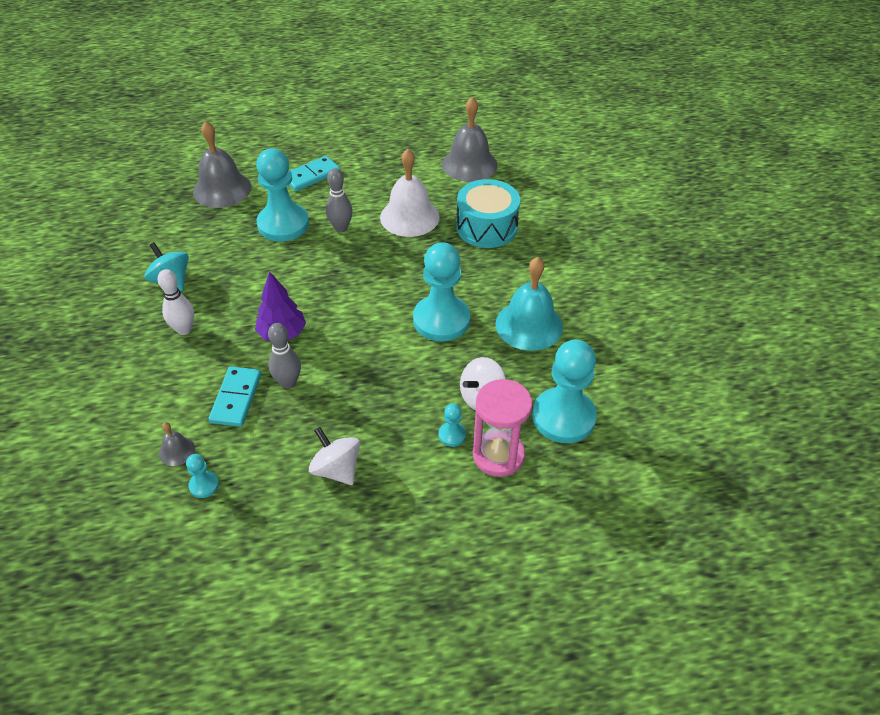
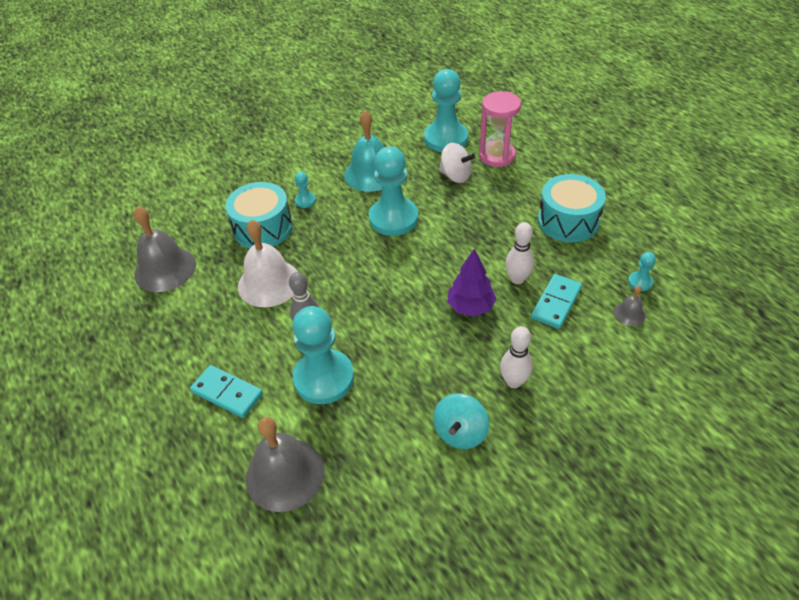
camera: 110 degrees left, 0 degrees up
turquoise domino [209,366,262,427] -> turquoise domino turned 45 degrees counterclockwise [531,274,582,329]
grey bowling pin [268,323,301,389] -> white bowling pin [505,222,534,284]
white spinning top [309,427,360,485] -> turquoise drum [538,174,606,242]
turquoise pawn [439,403,466,447] -> turquoise pawn moved to [295,172,316,208]

